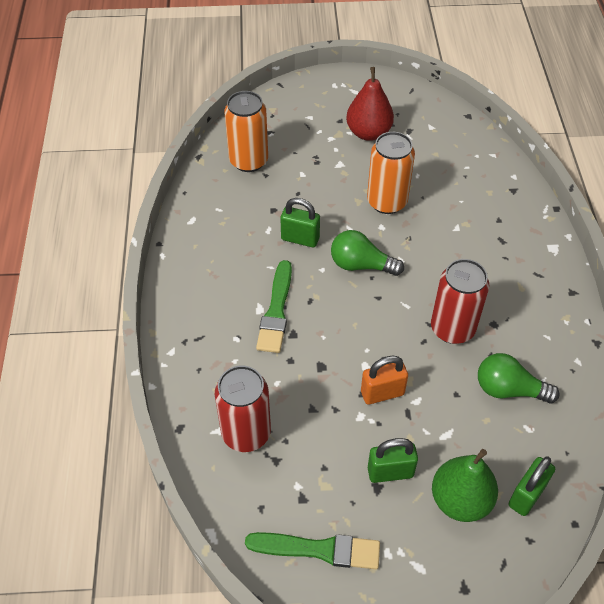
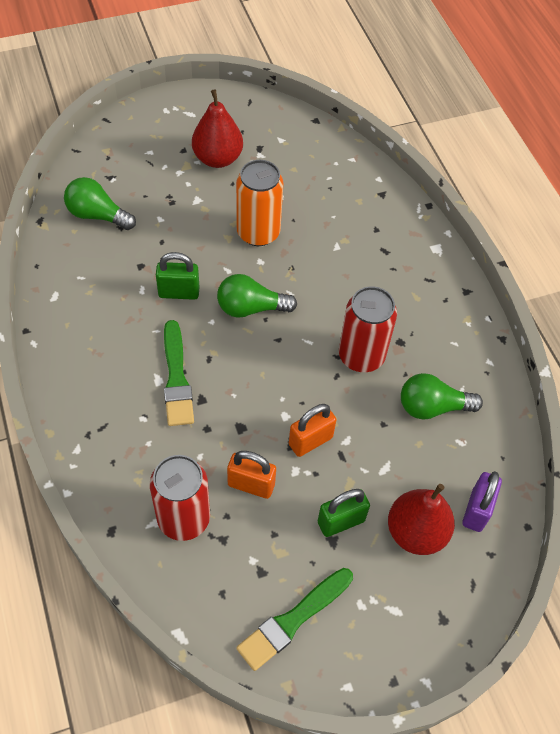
camera: 20 degrees left, 5 degrees up
orange can [225,91,268,172] -> green light bulb [64,177,136,230]
green brush [245,532,380,569] -> green brush turned 150 degrees clockwise [236,568,353,671]
green pear [432,449,498,522] -> red pear [388,484,455,555]
green padlock [509,457,555,516] -> purple padlock [463,471,502,532]
none -> orange padlock [227,451,276,499]

